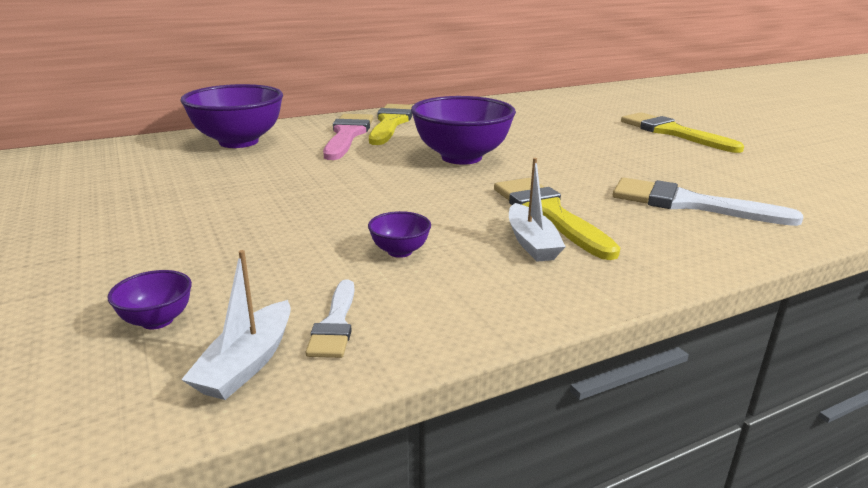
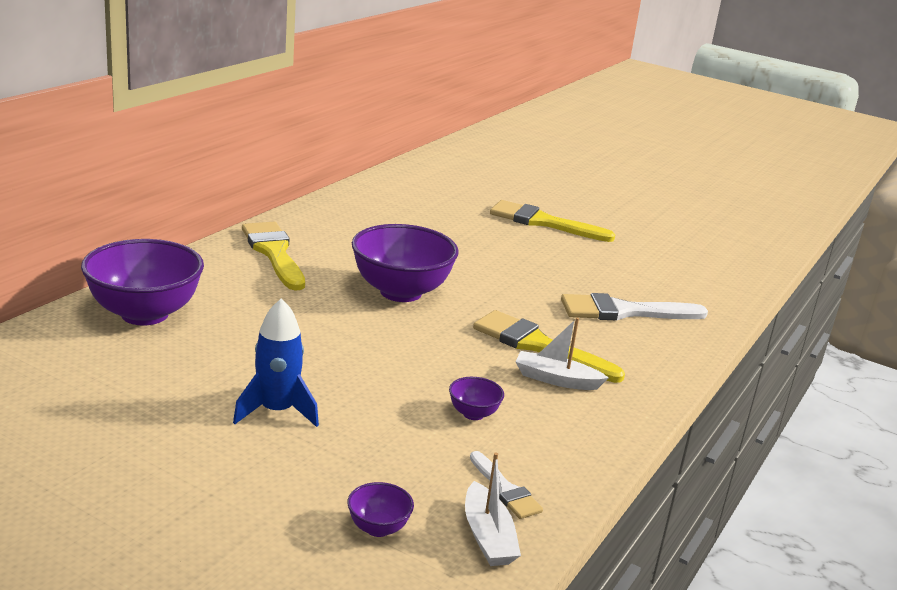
camera: 35 degrees left, 0 degrees up
pink brush [323,114,373,160] -> none
white boat [509,158,566,262] -> white boat turned 150 degrees clockwise [515,318,608,390]
none -> blue rocket [233,299,319,427]

